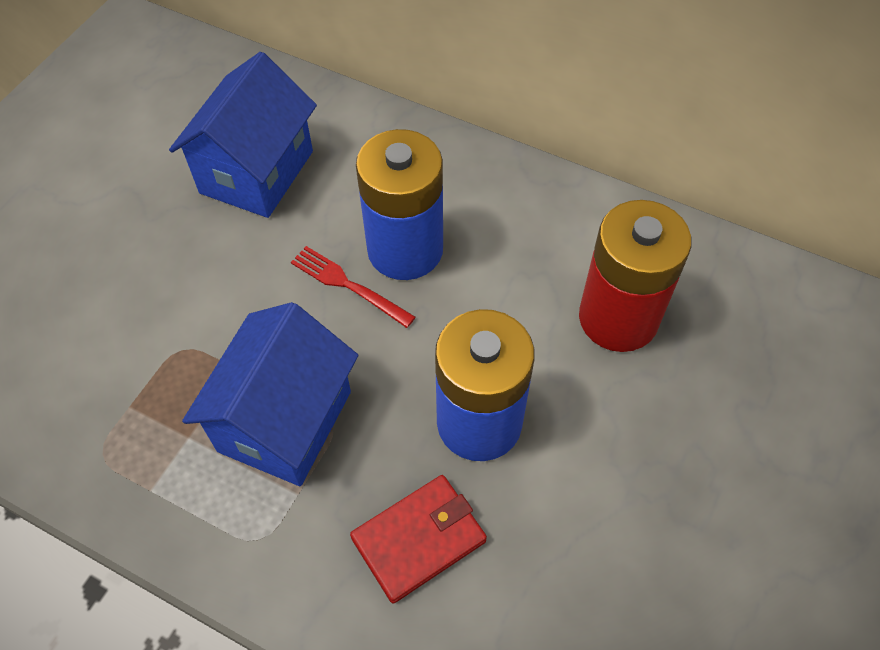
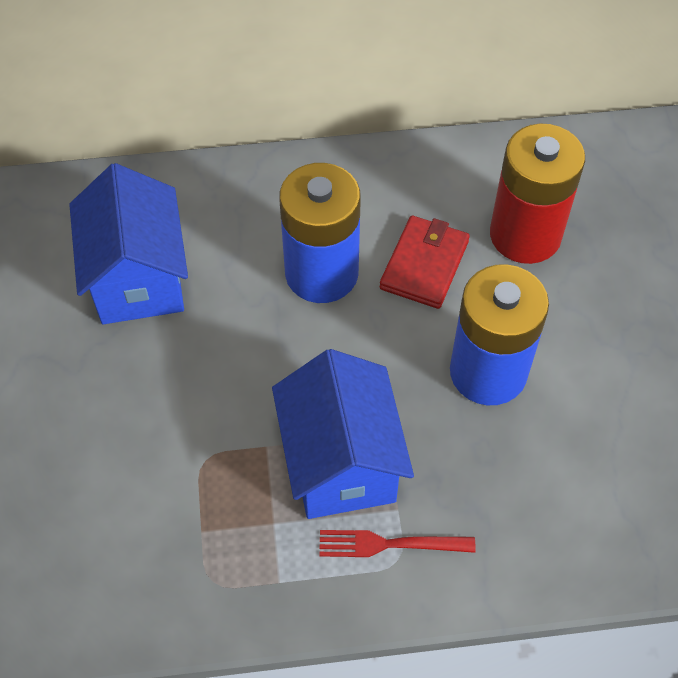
camera: 35 degrees left, 0 degrees up
red fork [291,246,416,328] -> red fork moved to [319,530,476,557]
red wallet [350,475,487,604] -> red wallet moved to [380,215,470,309]

